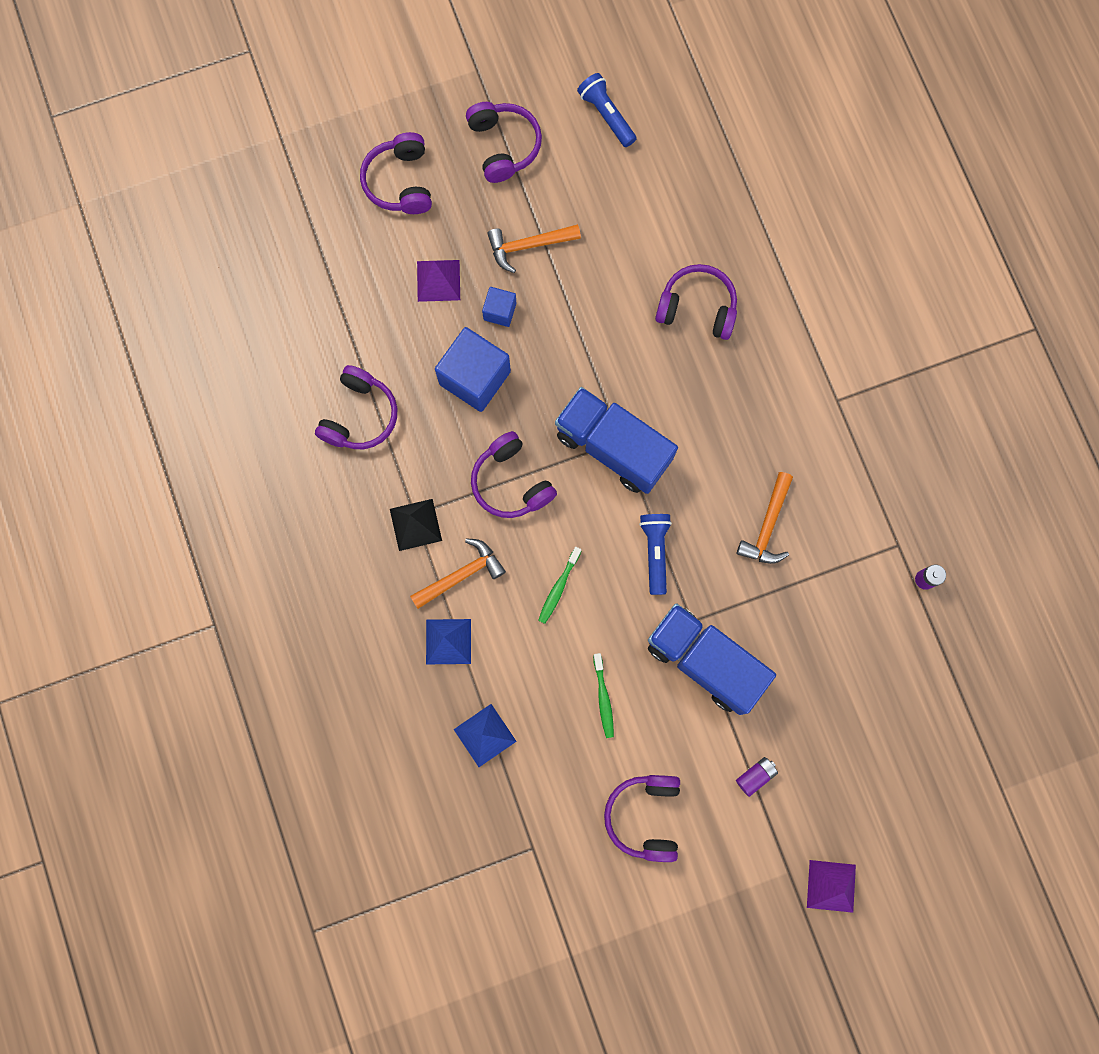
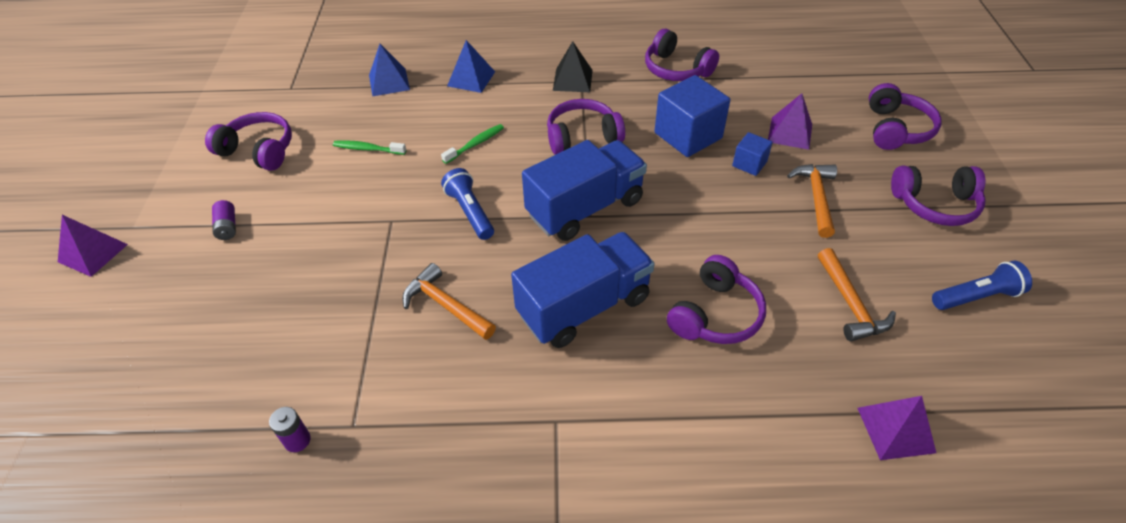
camera: 110 degrees right, 30 degrees down
purple headphones [360,132,432,214] -> purple headphones turned 90 degrees clockwise [869,83,942,150]
orange hammer [410,538,506,609] -> orange hammer moved to [818,248,896,341]
green toothbrush [538,547,581,624] -> green toothbrush turned 90 degrees clockwise [441,124,504,164]
blue flashlight [639,514,672,595] -> blue flashlight turned 135 degrees counterclockwise [441,168,494,240]
blue truck [648,603,776,715] -> blue truck moved to [511,232,655,348]
none -> purple pyramid [857,396,936,460]

